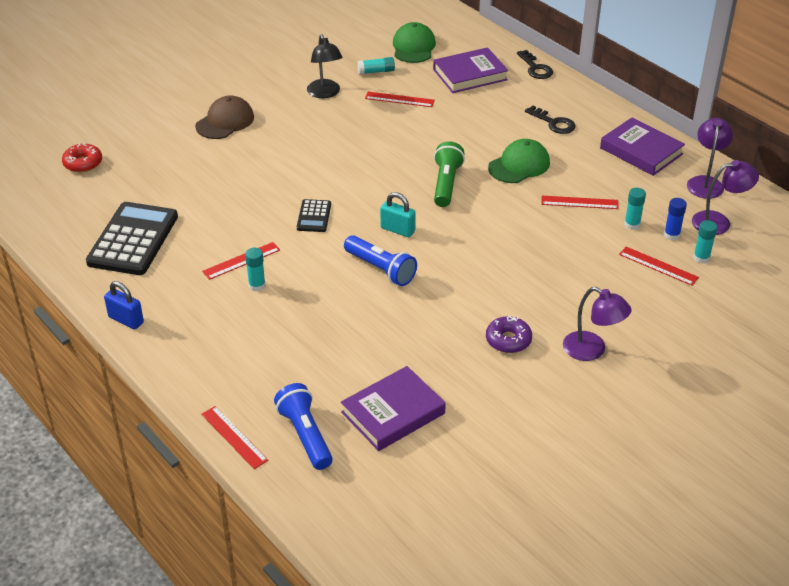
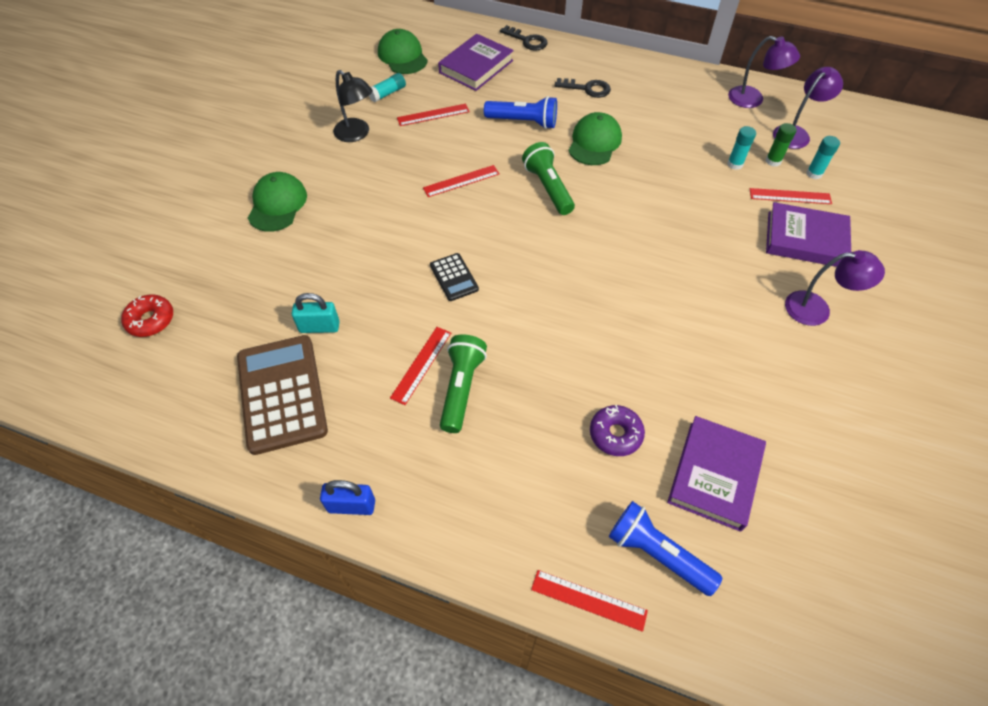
camera: 30 degrees left, 15 degrees up
black calculator [86,202,178,275] -> brown calculator [237,335,328,455]
brown cap [195,96,254,139] -> green cap [248,172,307,232]
turquoise glue stick [245,248,265,292] -> green flashlight [440,334,487,433]
blue flashlight [344,235,417,286] -> blue flashlight moved to [484,96,557,129]
turquoise padlock [380,192,416,237] -> turquoise padlock moved to [292,293,340,333]
purple donut [486,316,532,353] -> purple donut moved to [590,405,645,456]
red ruler [542,196,619,209] -> red ruler moved to [423,165,500,197]
purple book [600,118,685,176] -> purple book moved to [766,202,851,267]
blue glue stick [664,198,687,240] -> green glue stick [766,123,797,167]
purple lamp [687,118,733,199] -> purple lamp turned 135 degrees clockwise [728,36,800,108]

